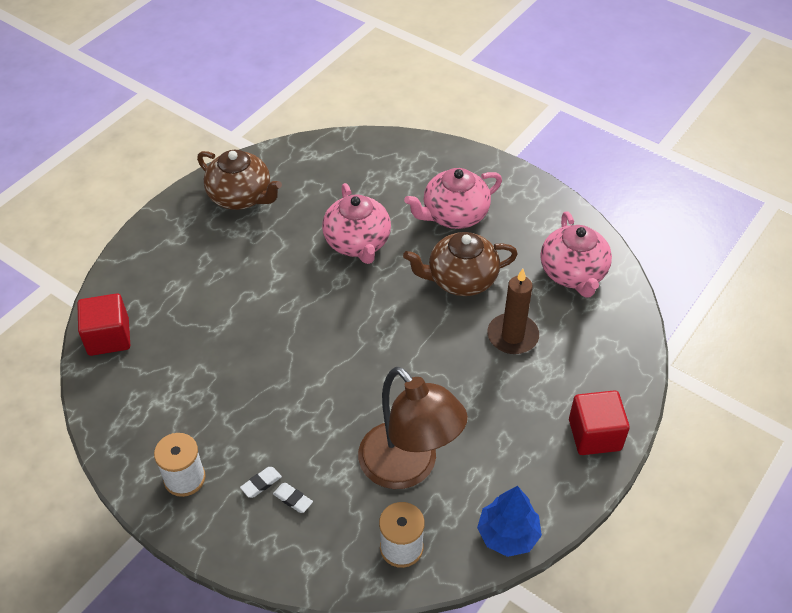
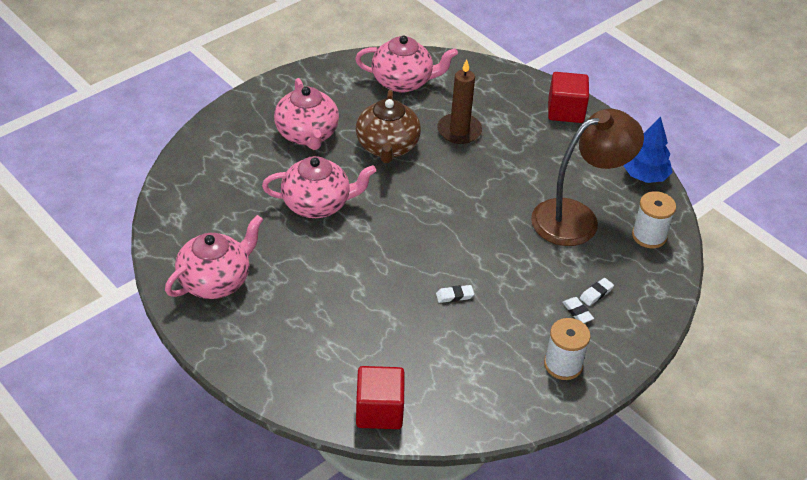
camera: 80 degrees left, 5 degrees down
brown teapot [197,150,282,210] -> pink teapot [165,215,263,299]
none -> white eraser [436,285,474,303]

